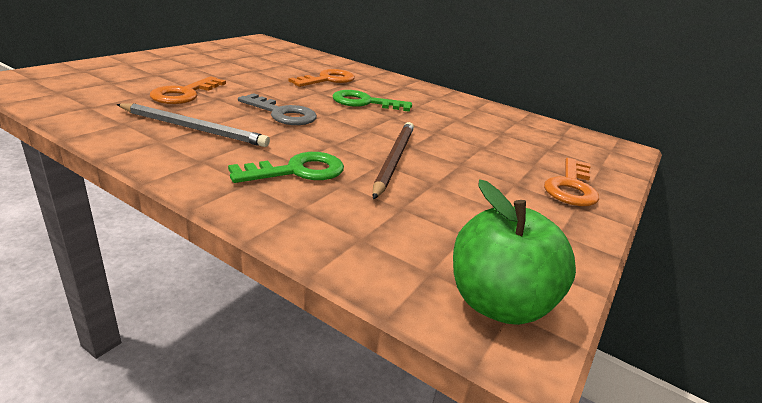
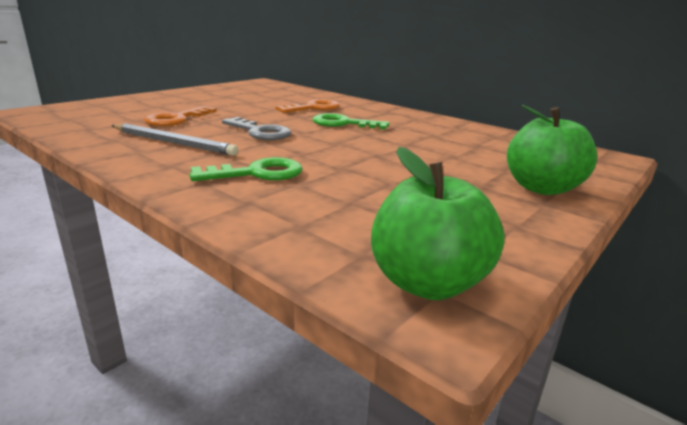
camera: 10 degrees right, 5 degrees down
brown pencil [372,122,414,199] -> none
orange key [544,158,599,206] -> green apple [507,105,597,195]

